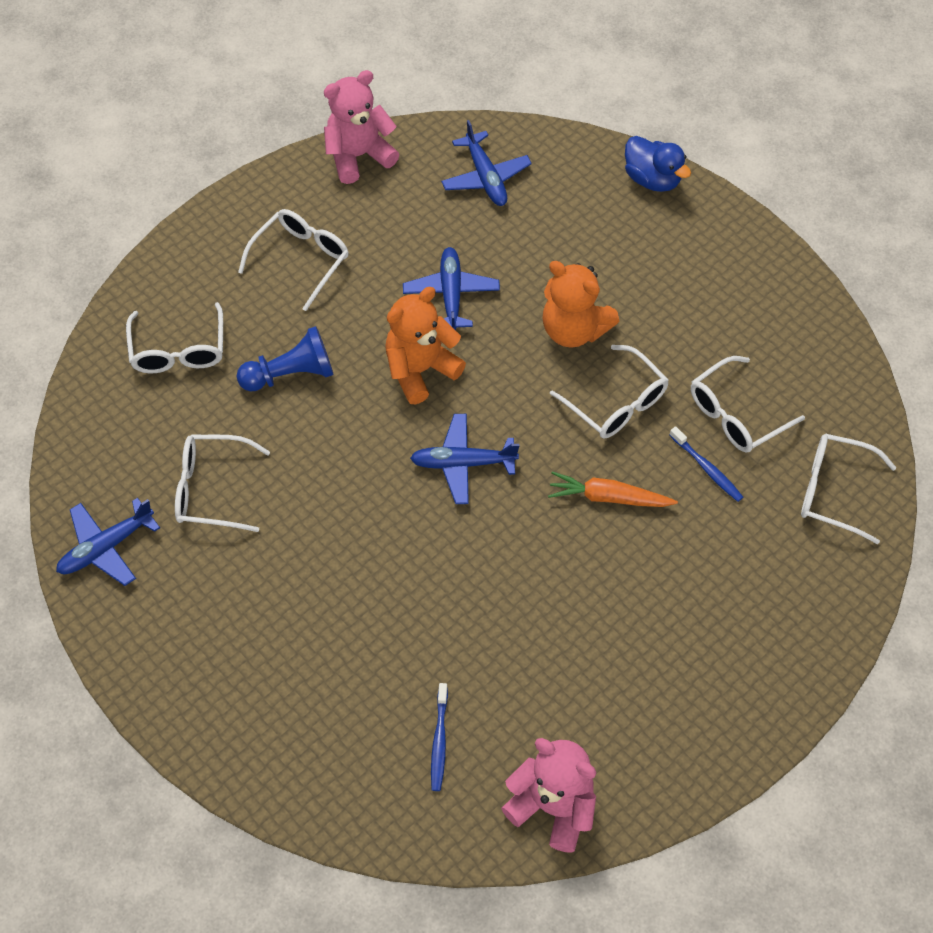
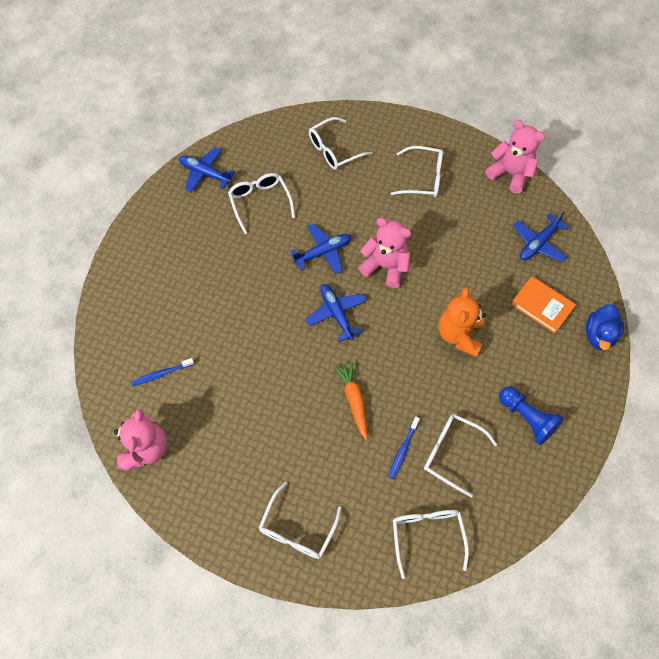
camera: 65 degrees right, 5 degrees up
blue pawn [237,326,334,392] -> blue pawn moved to [499,387,564,445]
orange teddy bear [385,287,466,404] -> pink teddy bear [359,218,411,288]
blue plane [403,247,500,330] -> blue plane moved to [290,224,351,274]
white glasses [550,345,669,439] -> white glasses moved to [259,482,342,559]
none -> orange book [511,276,576,334]

